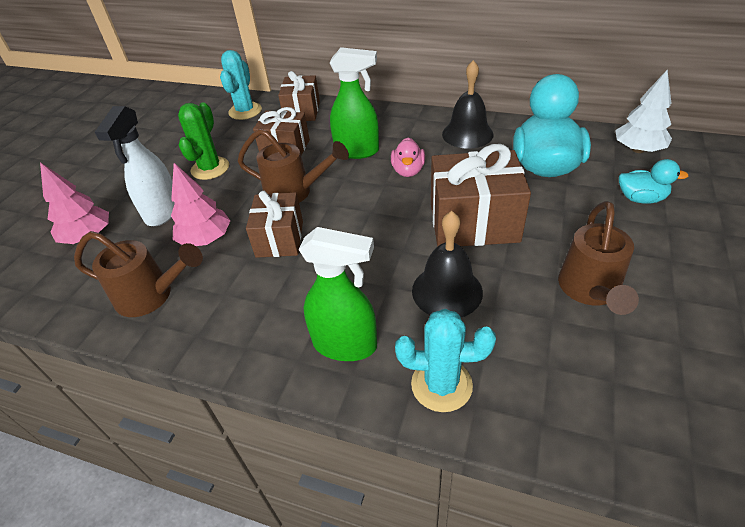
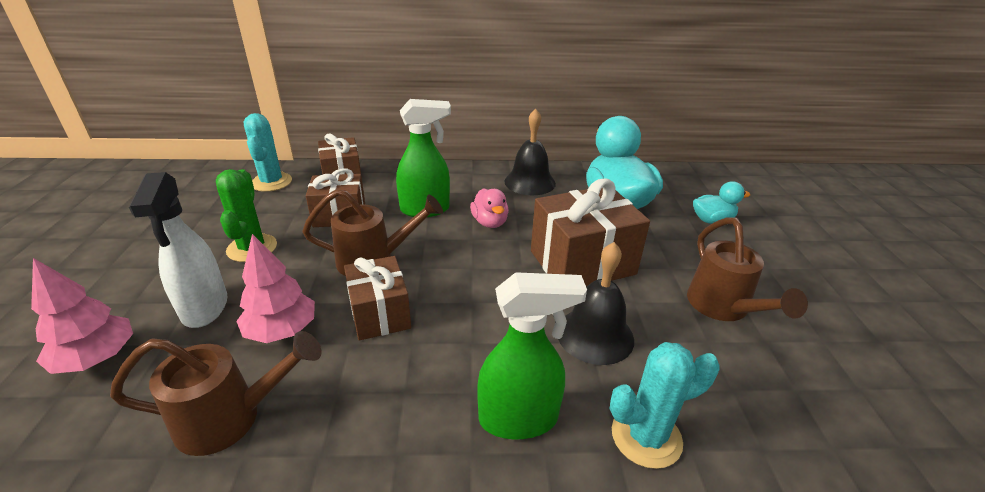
camera: 25 degrees left, 10 degrees down
white tree [615,70,672,153] -> none

